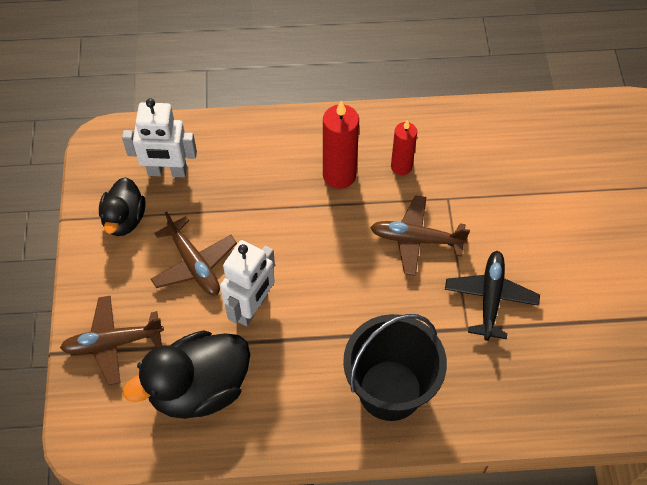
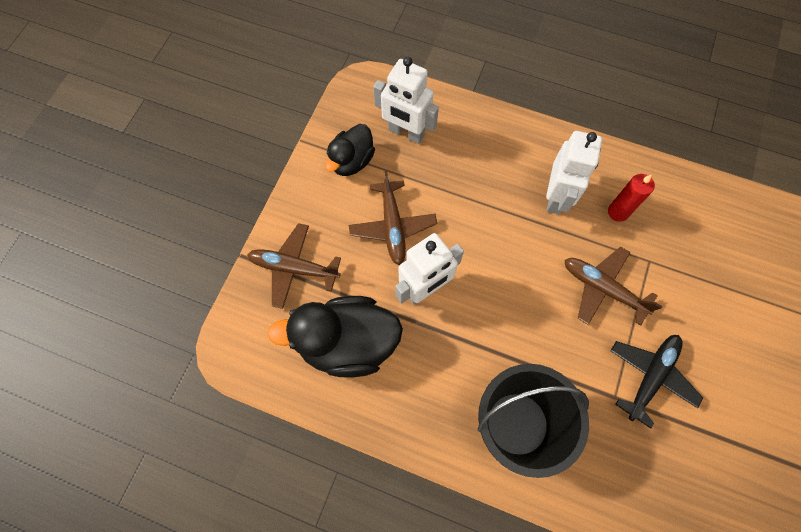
camera: 25 degrees right, 10 degrees up
red candle [323,100,359,189] -> white robot [546,131,602,214]

